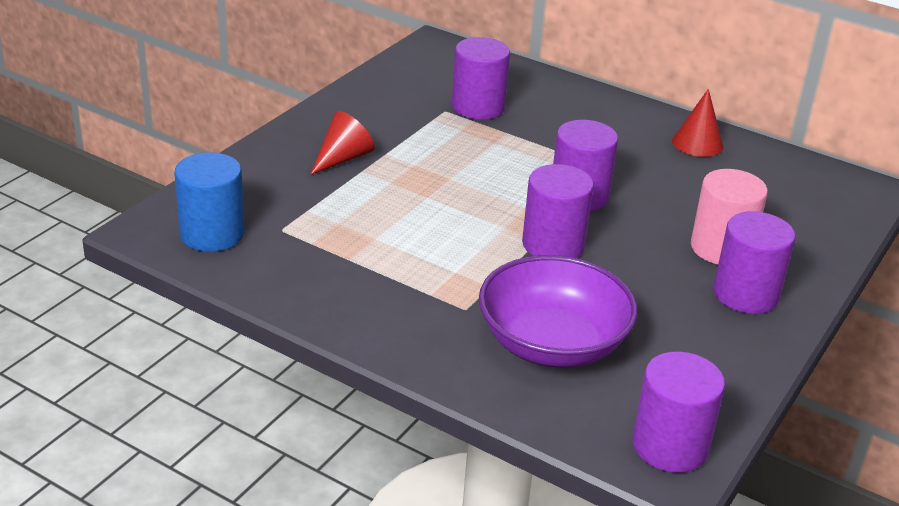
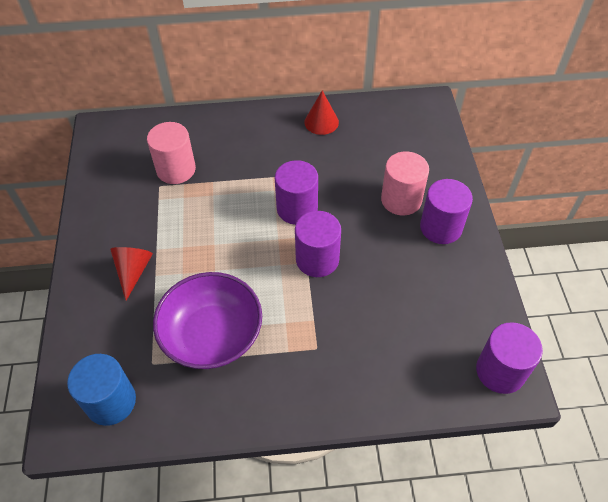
camera: 35 degrees left, 20 degrees up
purple cylinder [452,37,510,120] -> pink cylinder [147,122,196,184]
purple bowl [479,255,638,368] -> purple bowl moved to [153,272,262,369]

